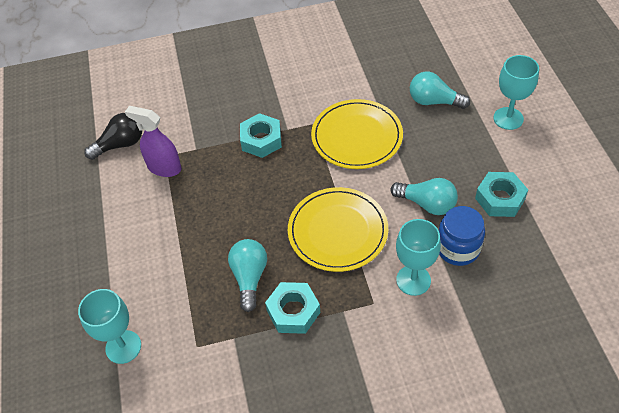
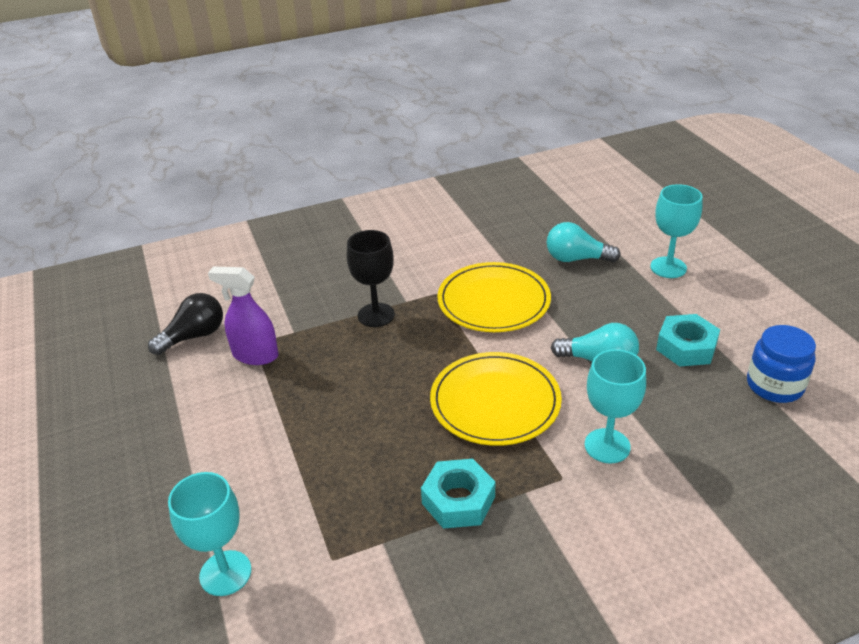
camera: 10 degrees left, 15 degrees down
turquoise light bulb [228,239,267,312] -> none
turquoise nut [240,113,282,158] -> black goblet [347,230,395,327]
blue jar [438,206,485,266] -> blue jar moved to [747,325,816,403]

